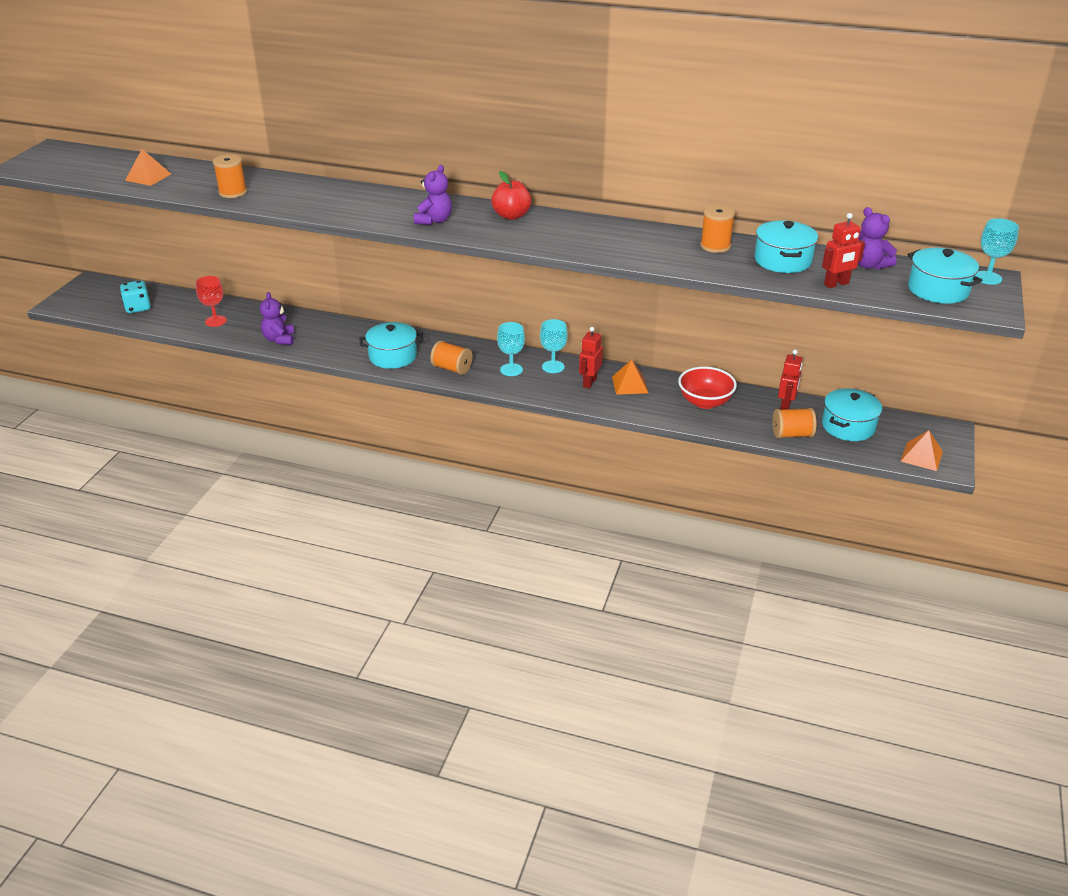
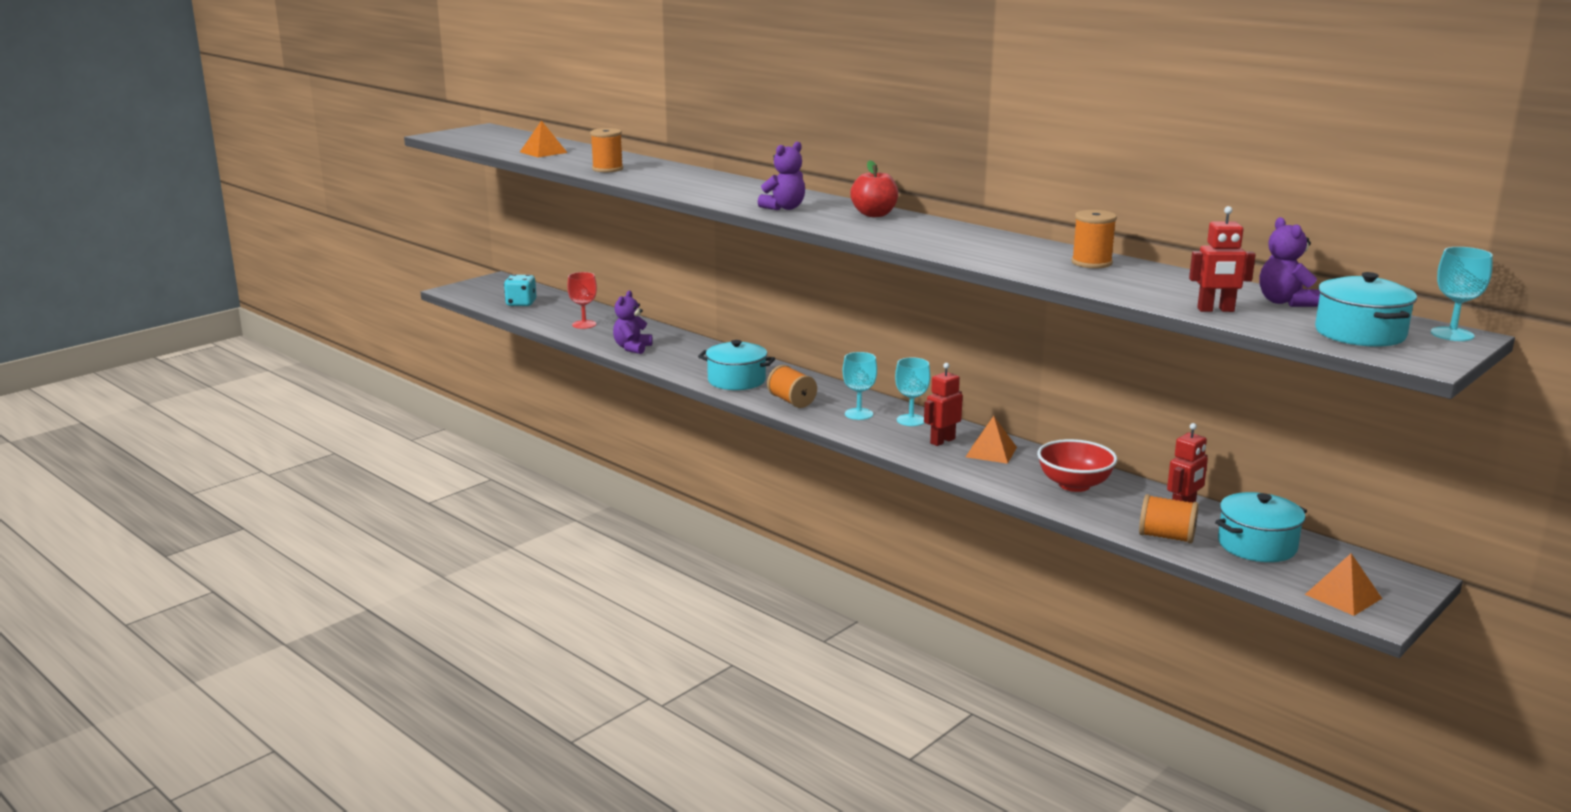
camera: 25 degrees right, 15 degrees down
turquoise pot [755,220,818,273] -> none

